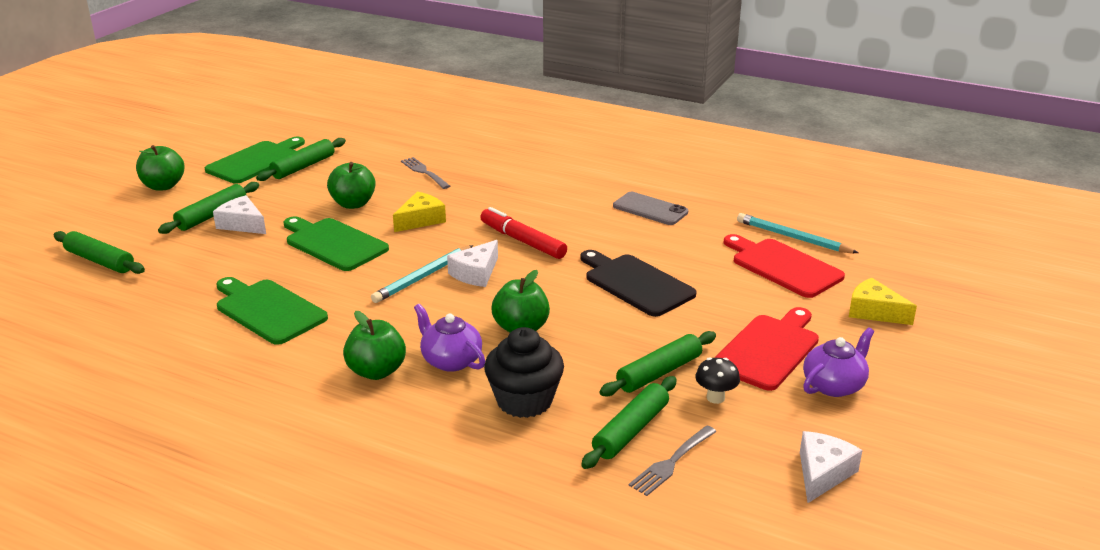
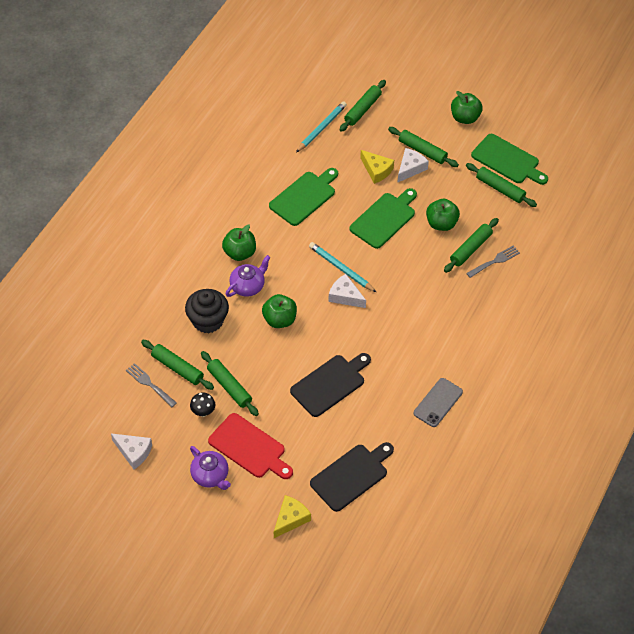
camera: 90 degrees right, 25 degrees up
yellow cheese [393,192,446,232] -> yellow cheese moved to [360,150,394,184]
red marker [480,207,567,259] -> none
red cutting board [724,234,845,298] -> black cutting board [310,442,394,512]
turquoise pencil [737,213,859,253] -> turquoise pencil moved to [296,101,347,152]
none -> green rolling pin [444,218,499,273]

